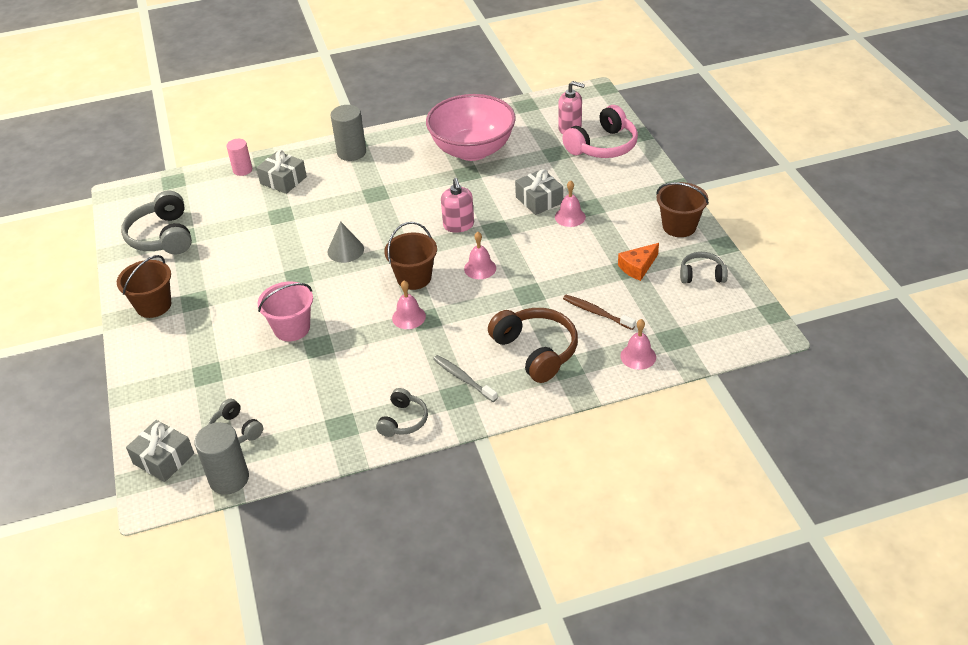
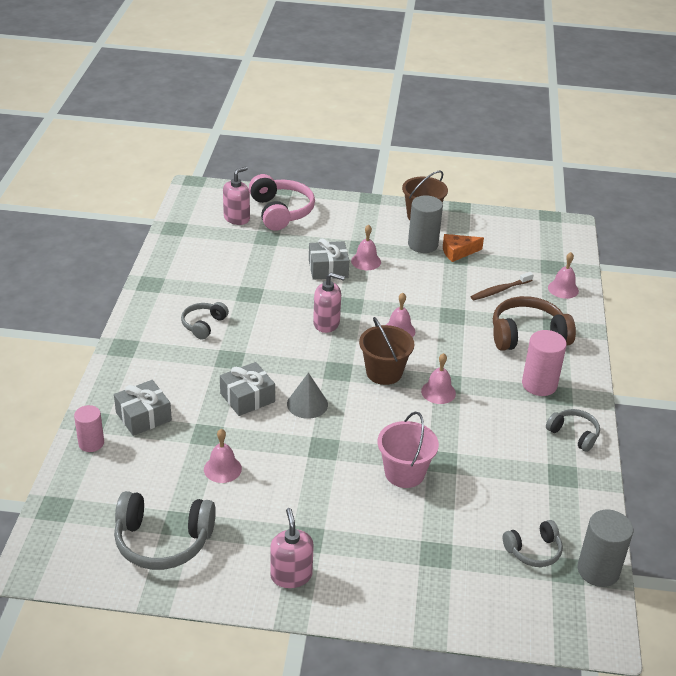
camera: 70 degrees left, 5 degrees down
brown bucket [117,255,171,318] -> pink soap dispenser [270,508,314,588]
grey gift [126,420,194,482] -> grey gift moved to [220,362,275,416]
grey cylinder [331,105,366,161] -> grey cylinder moved to [408,195,443,253]
pink bowl [426,94,516,161] -> none
grey toothbrush [433,355,497,402] -> pink cylinder [522,330,567,396]
orange cheese [618,243,659,281] -> orange cheese turned 90 degrees clockwise [443,234,484,262]
grey headphones [680,252,728,283] -> grey headphones moved to [181,302,229,340]
none -> pink bell [204,429,242,483]

